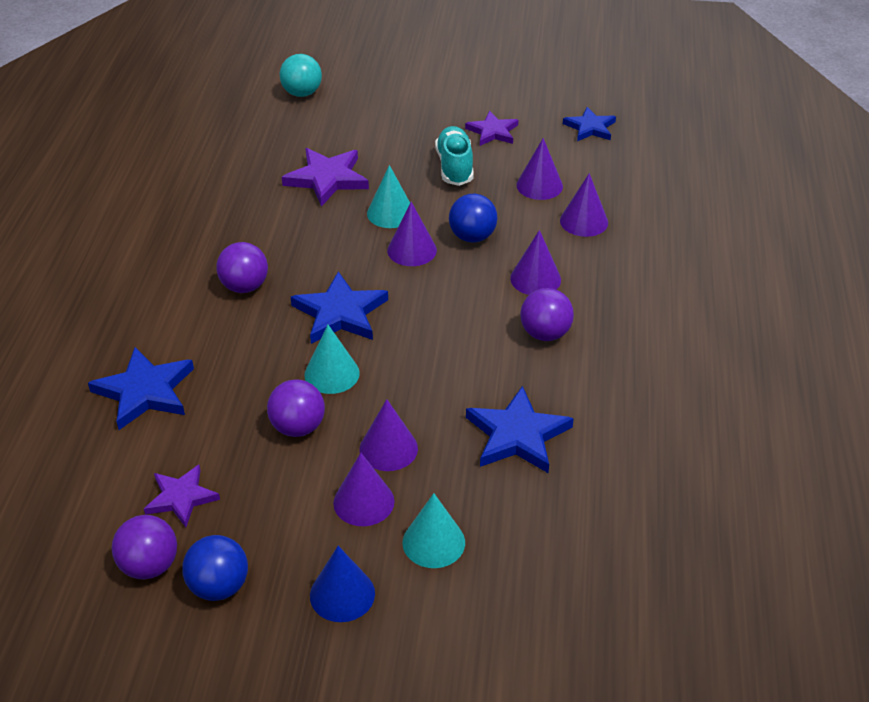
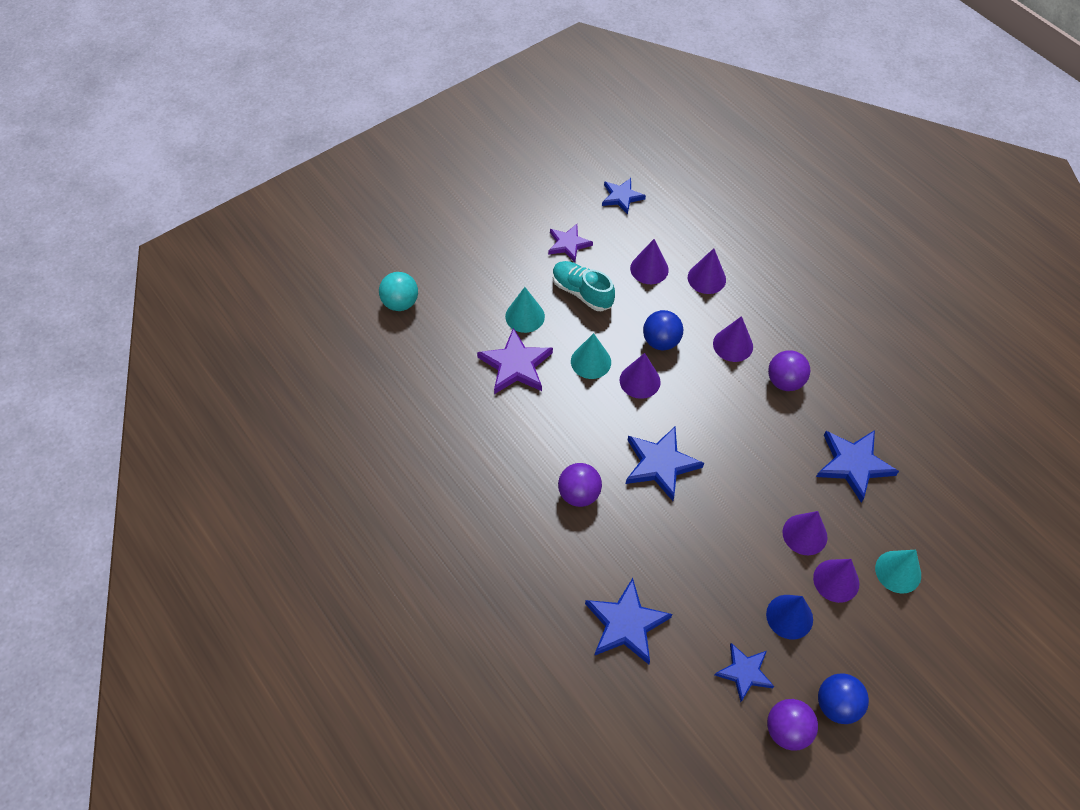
camera: 45 degrees left, 15 degrees up
purple star [144,465,220,527] -> blue star [715,643,774,702]
purple ball [267,379,325,437] -> none
turquoise cone [304,325,360,394] -> turquoise cone moved to [505,287,545,333]
blue cone [310,546,375,622] -> blue cone moved to [766,595,813,639]

